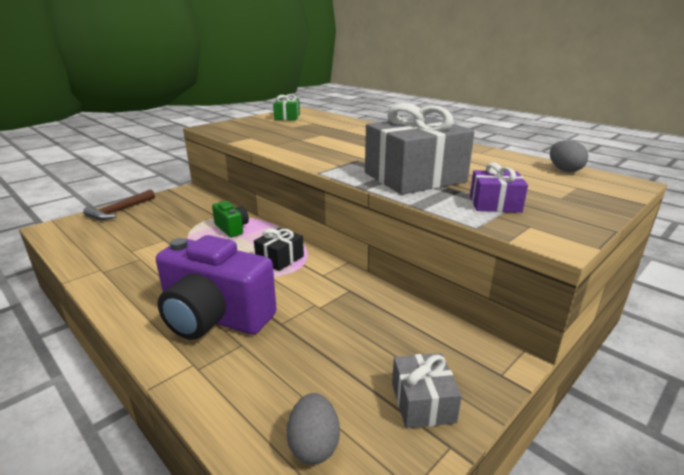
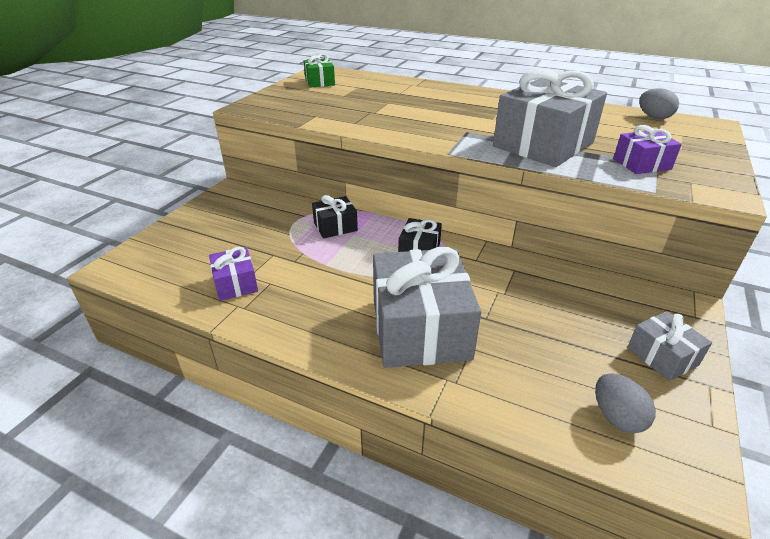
camera: 20 degrees left, 10 degrees up
brown hammer [83,190,155,220] -> none
purple camera [156,235,276,340] -> grey gift [373,247,481,368]
green camera [212,201,249,237] -> black gift [312,195,358,239]
none -> purple gift [209,247,258,301]

